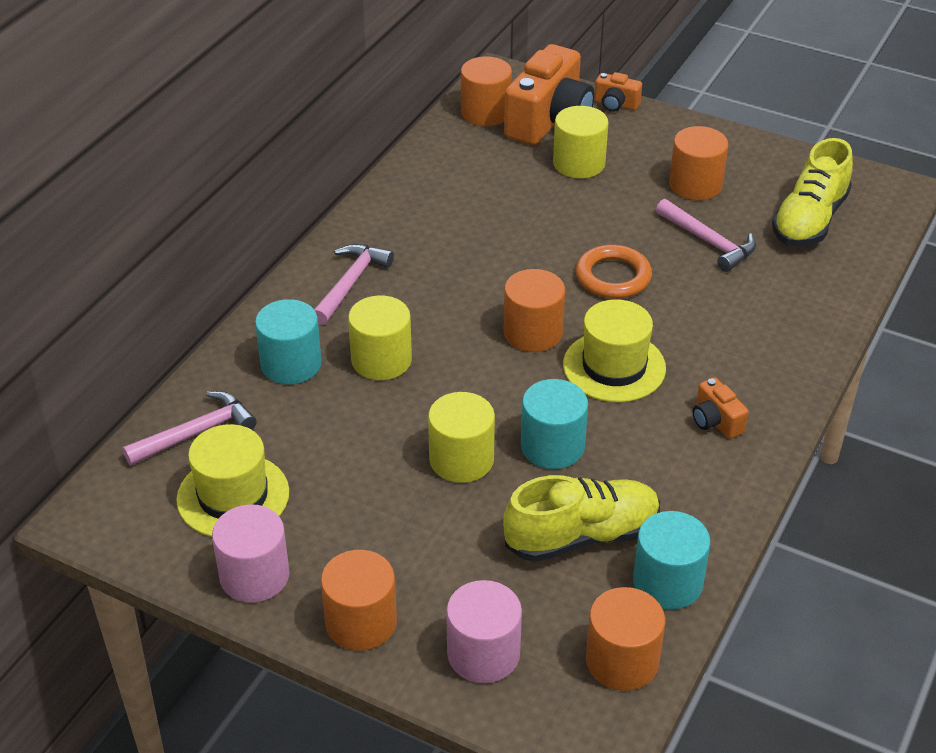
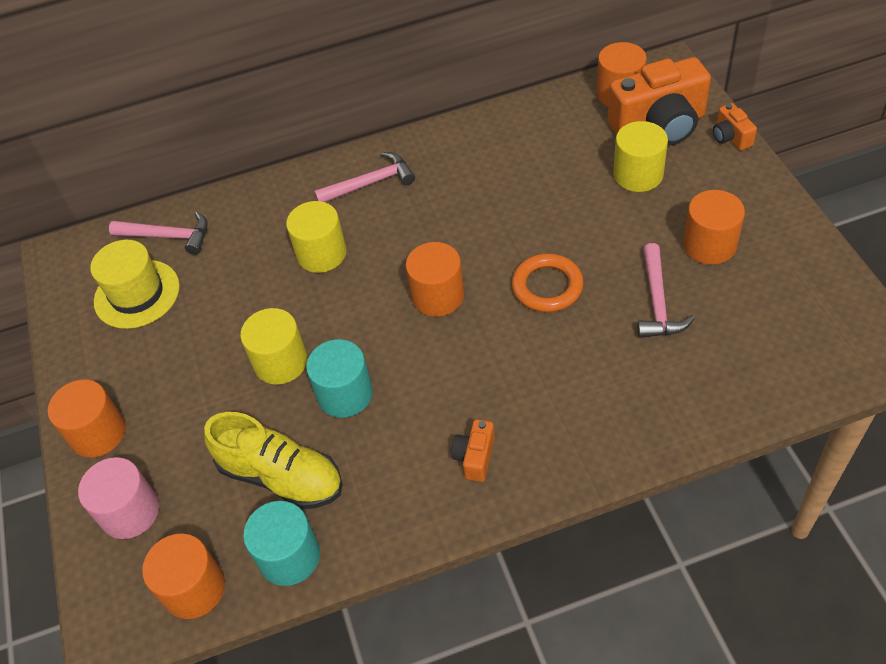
camera: 50 degrees right, 10 degrees up
pink cylinder [212,504,290,603] -> none
turquoise cylinder [255,299,321,384] -> none
yellow hat [563,299,666,402] -> none
yellow shoe [772,138,853,247] -> none

